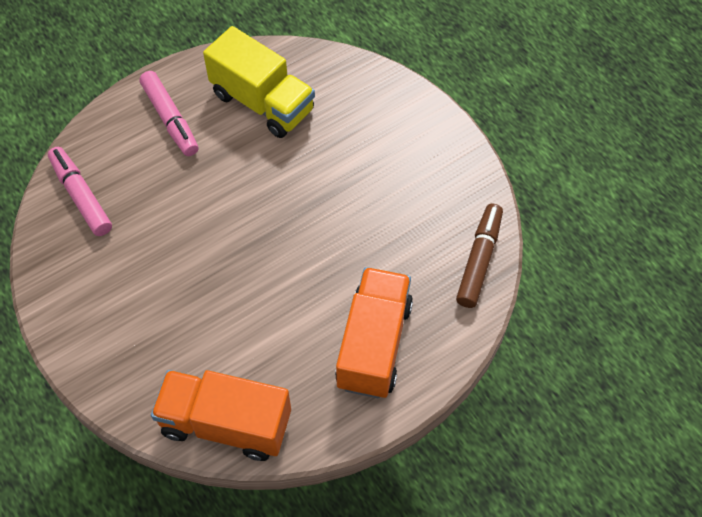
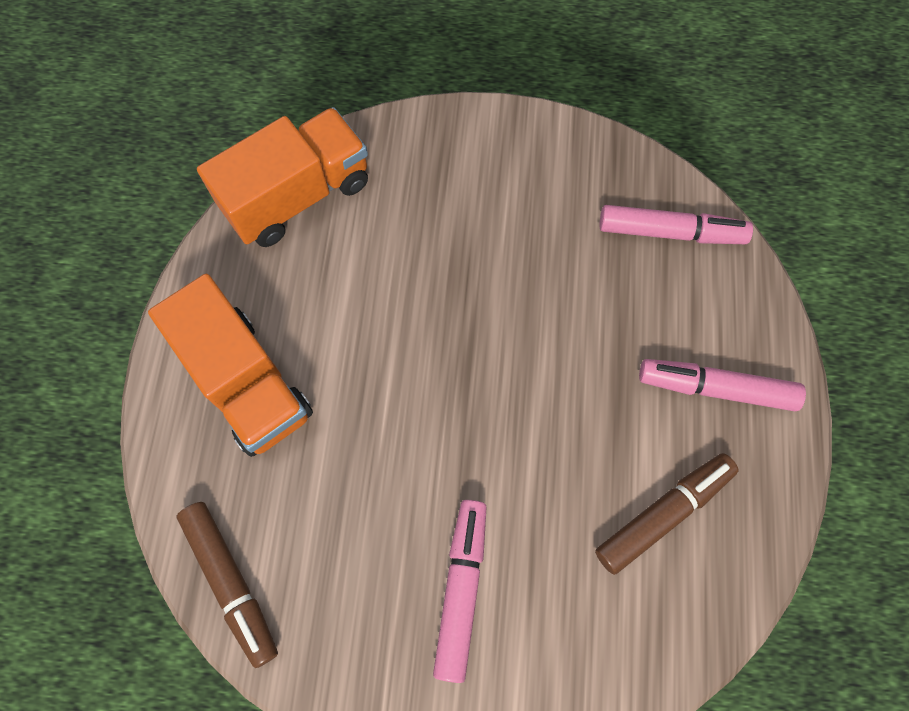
camera: 130 degrees right, 10 degrees up
yellow truck [203,26,315,138] -> brown marker [595,453,739,575]
none -> pink marker [433,500,487,683]

